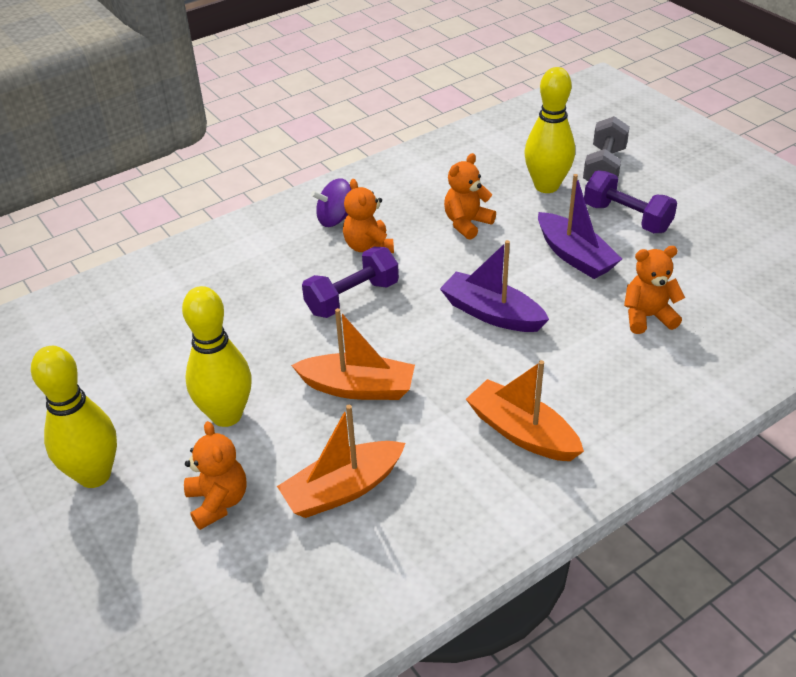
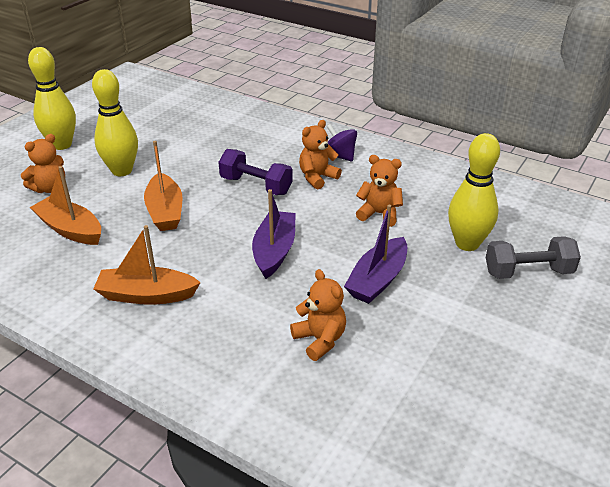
camera: 65 degrees right, 5 degrees down
orange boat [466,360,584,461] -> orange boat turned 105 degrees counterclockwise [93,225,201,305]
purple dumbbell [584,170,677,233] -> none

